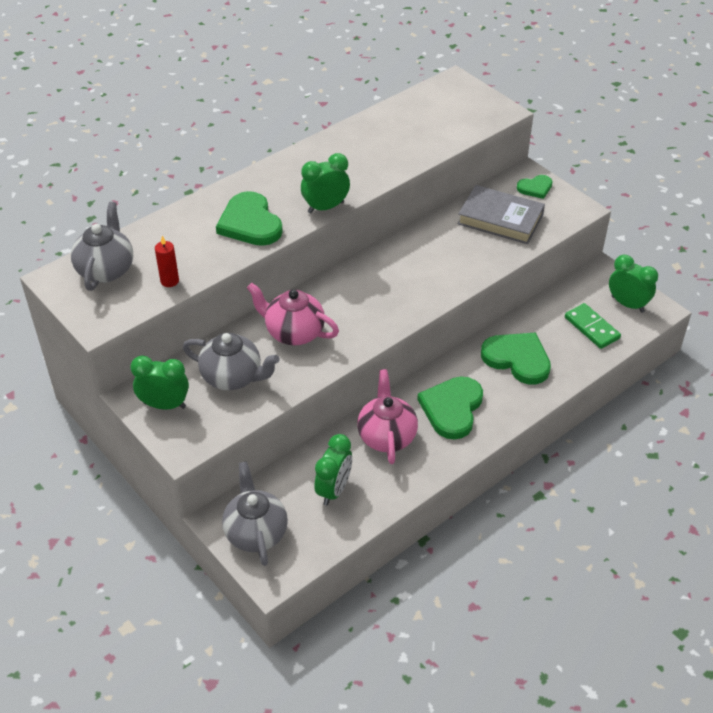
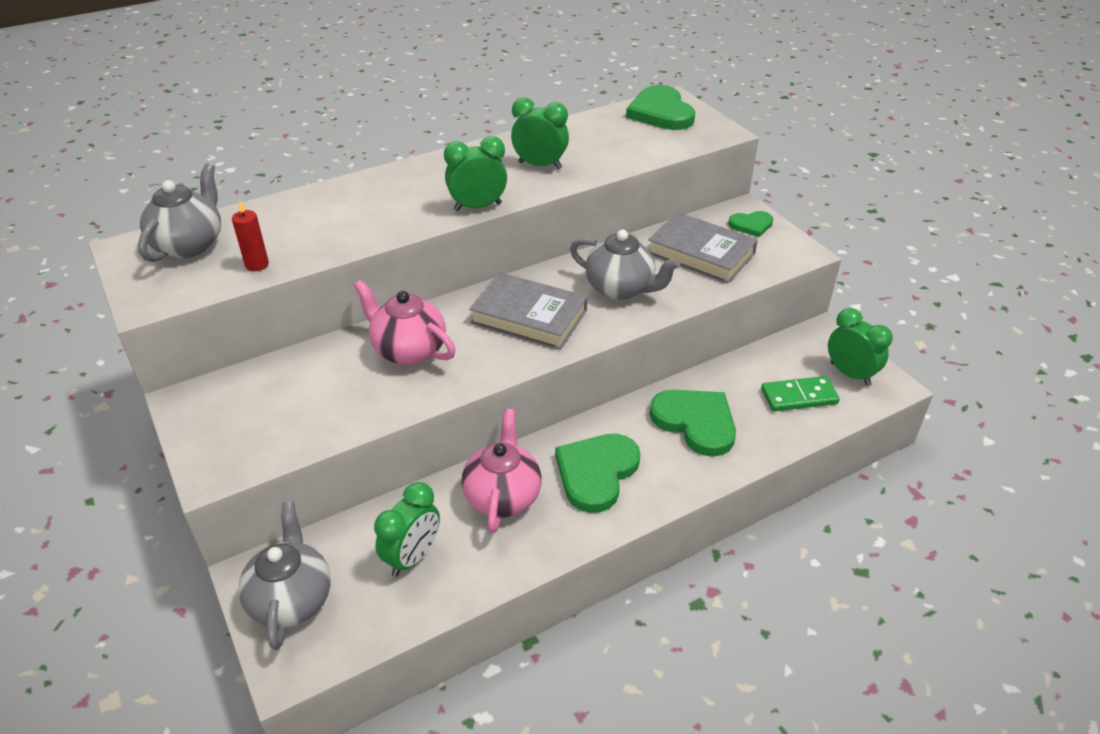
camera: 10 degrees right, 5 degrees down
green clock [130,355,189,410] -> green clock moved to [511,98,569,169]
grey teapot [183,333,280,390] -> grey teapot moved to [570,230,680,300]
green heart [216,191,283,246] -> green heart moved to [626,85,695,130]
green domino [565,303,621,349] -> green domino turned 75 degrees counterclockwise [761,376,840,412]
none -> grey book [469,272,587,350]

